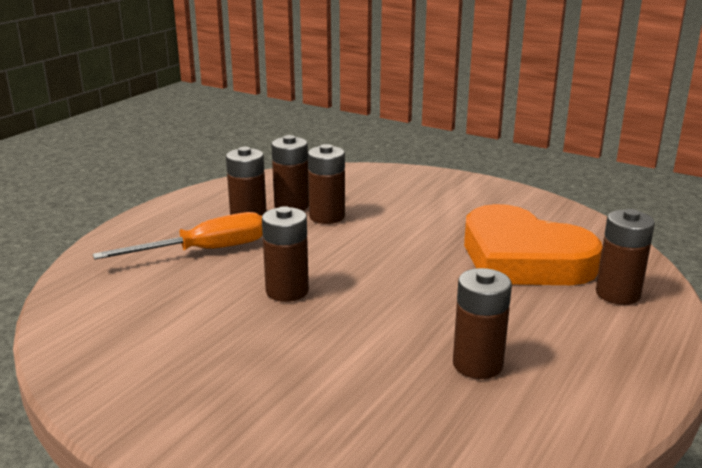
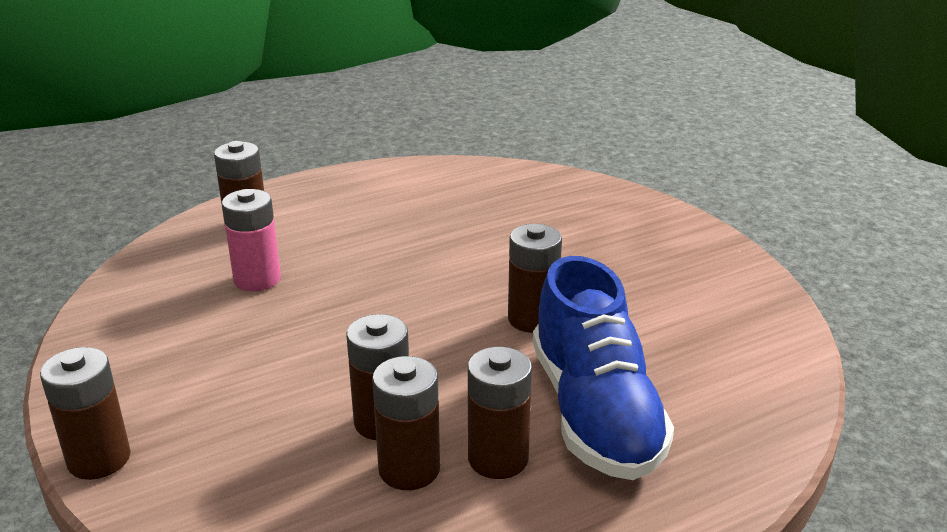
camera: 150 degrees left, 5 degrees up
orange screwdriver [93,212,263,260] -> blue shoe [533,256,674,480]
brown battery [453,268,512,379] -> brown battery moved to [40,347,131,480]
orange heart [464,204,603,285] -> pink battery [222,189,281,291]

